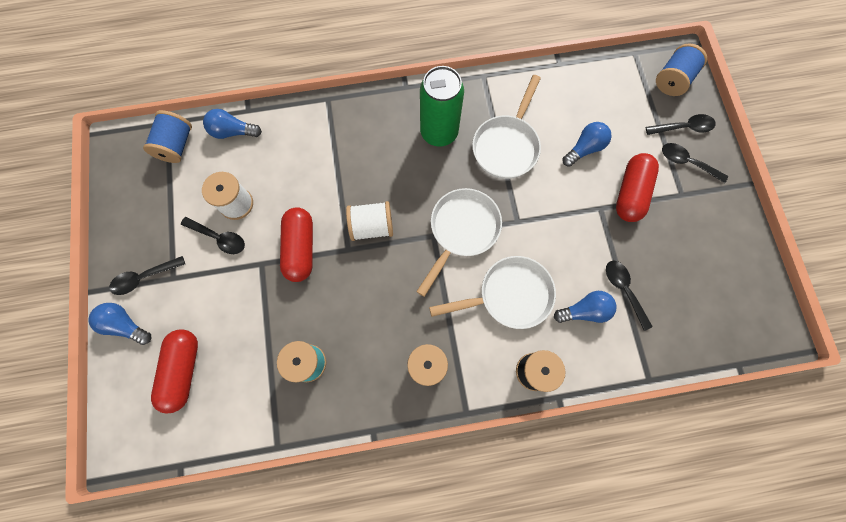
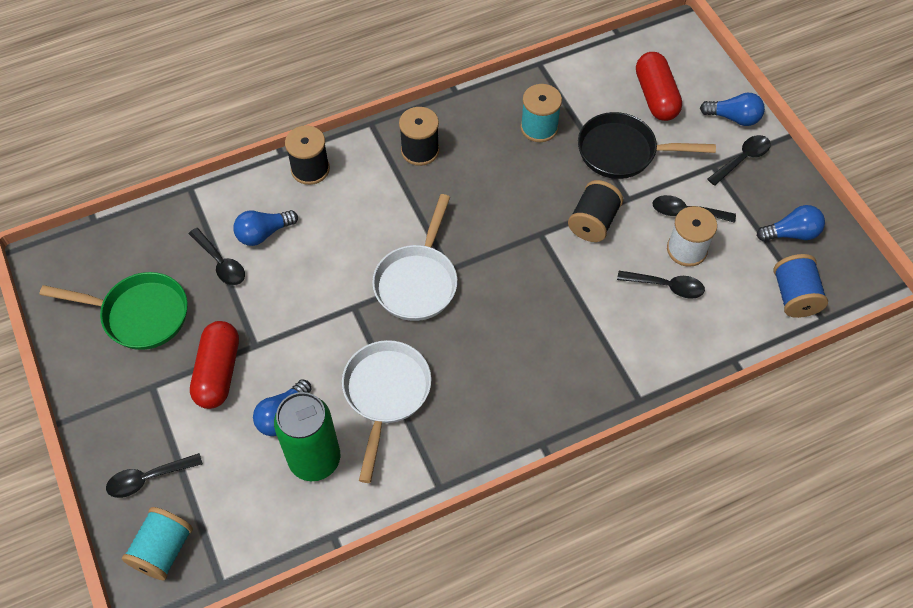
camera: 165 degrees right, 15 degrees down
blue light bulb [203,109,262,139] -> blue light bulb moved to [757,205,825,241]
red capsule [280,207,313,282] -> black spool [568,180,623,242]
white spool [346,201,393,241] -> none
green can [420,66,464,147] -> green can moved to [274,392,340,481]
white pan [429,256,556,329] -> none
blue spool [656,43,707,96] -> turquoise spool [122,507,193,580]
black spoon [662,143,728,183] -> black spoon moved to [617,271,705,299]
none -> green pan [40,272,188,350]
none -> black pan [578,112,716,179]

